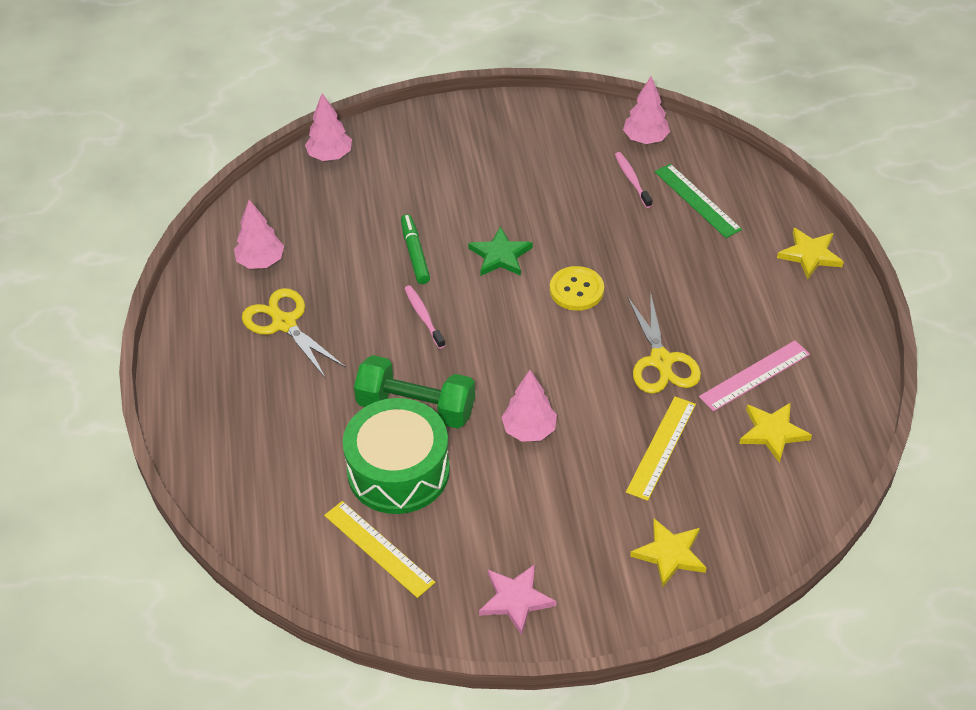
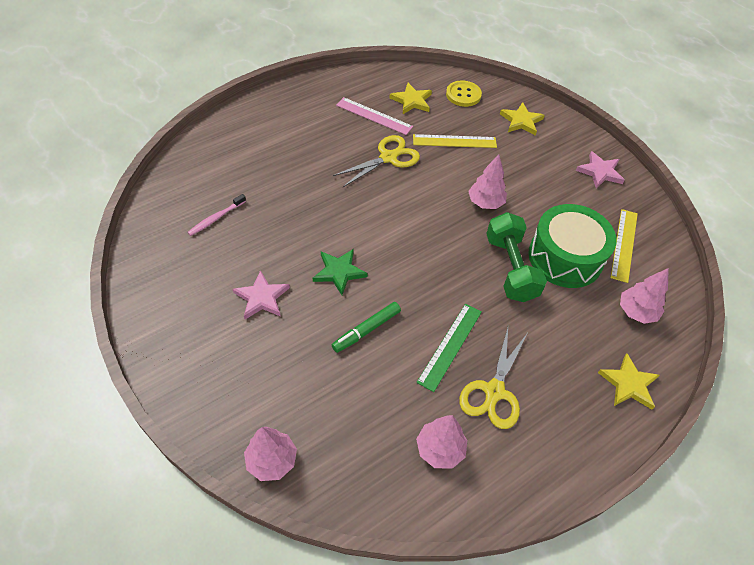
camera: 120 degrees left, 5 degrees up
pink toothbrush [404,285,445,349] -> none
yellow button [550,266,604,311] -> yellow button moved to [446,80,482,107]
pink tree [623,76,670,144] -> pink tree moved to [620,268,669,324]
green ruler [655,164,742,238] -> green ruler moved to [416,304,482,392]
yellow star [777,228,844,279] -> yellow star moved to [598,353,660,410]
none -> pink star [233,270,290,319]

